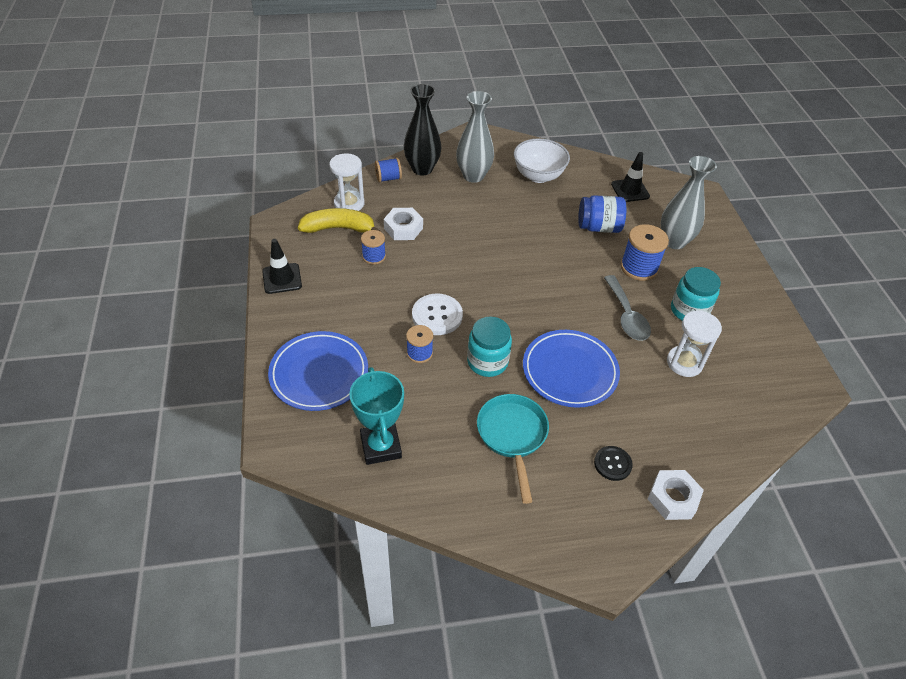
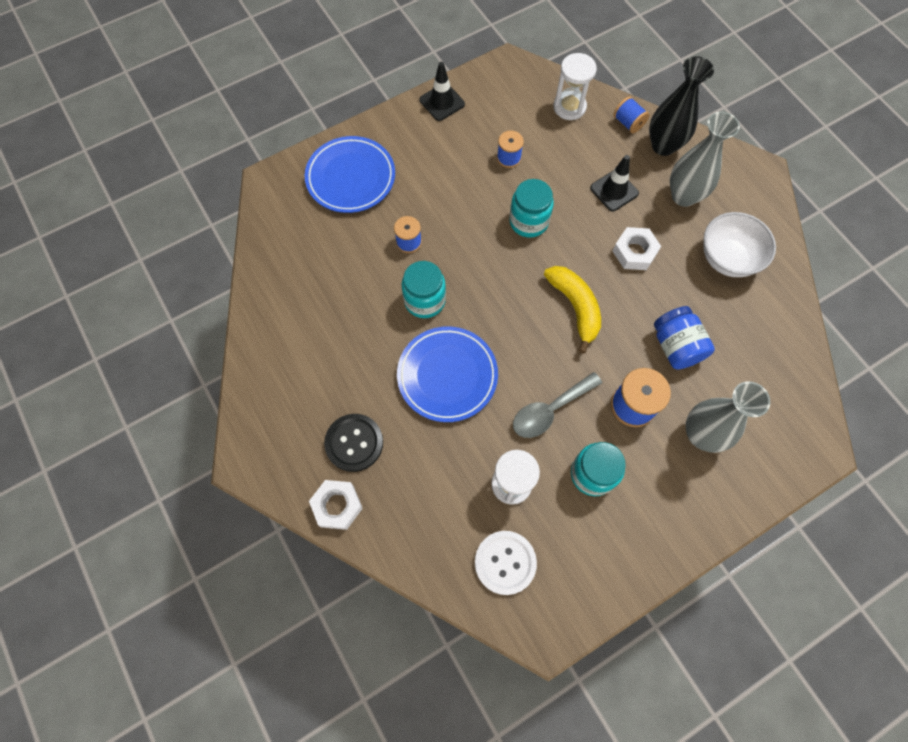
camera: 70 degrees right, 20 degrees up
yellow banana [298,208,381,233] -> yellow banana moved to [544,266,601,354]
turquoise trophy [349,367,404,465] -> none
white nut [384,208,423,240] -> white nut moved to [613,227,661,270]
white button [412,294,463,335] -> white button moved to [475,531,537,595]
turquoise pan [477,394,549,504] -> none
black button [594,446,633,481] -> black button [324,414,383,472], size x1.58
black traffic cone [611,152,650,202] -> black traffic cone moved to [590,155,639,211]
none -> turquoise jar [509,179,554,237]

